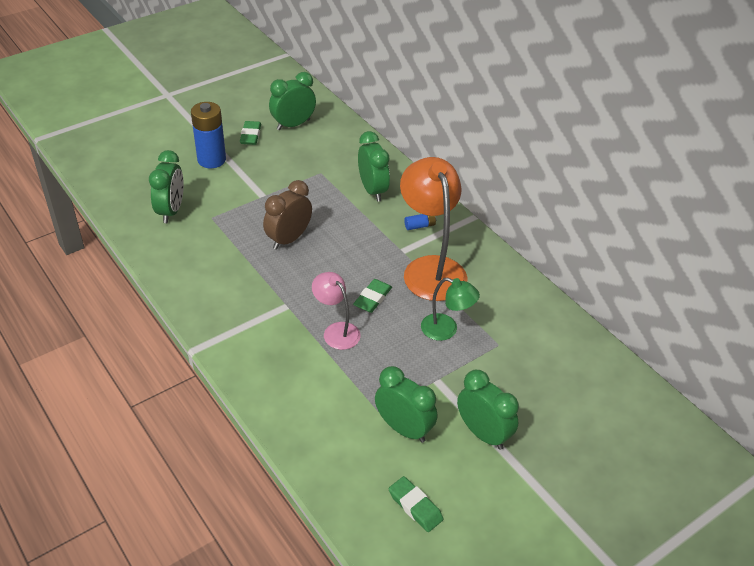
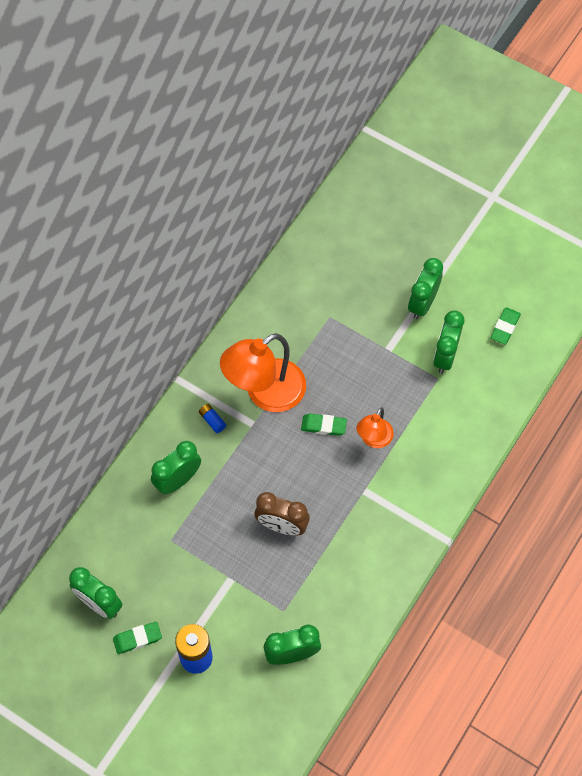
camera: 110 degrees left, 20 degrees up
pink lamp [312,272,361,350] -> orange lamp [356,407,394,448]
green lamp [421,277,480,341] -> none

